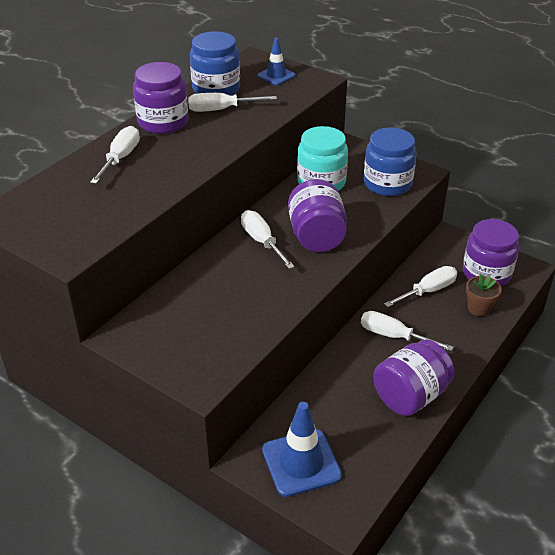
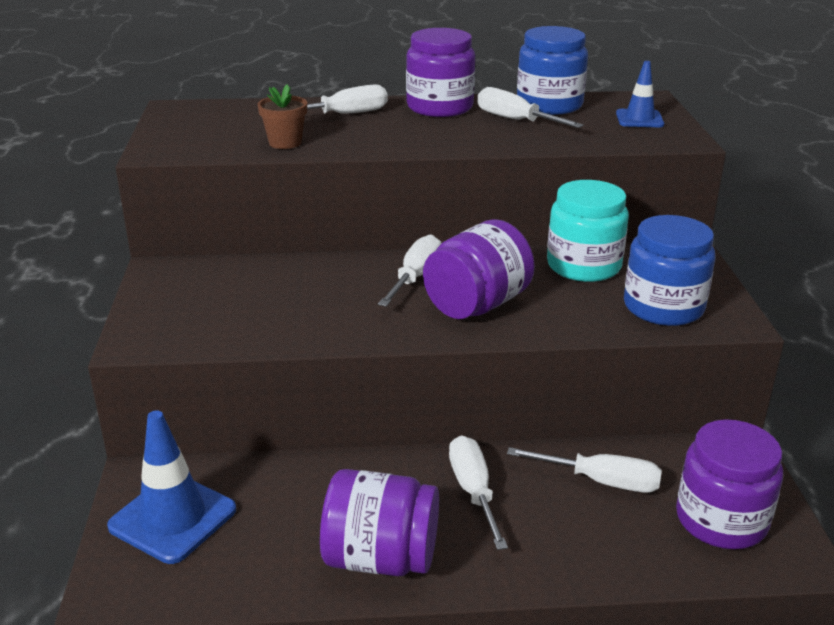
camera: 50 degrees right, 10 degrees down
brown flower pot [466,274,502,316] -> brown flower pot moved to [257,85,307,149]

